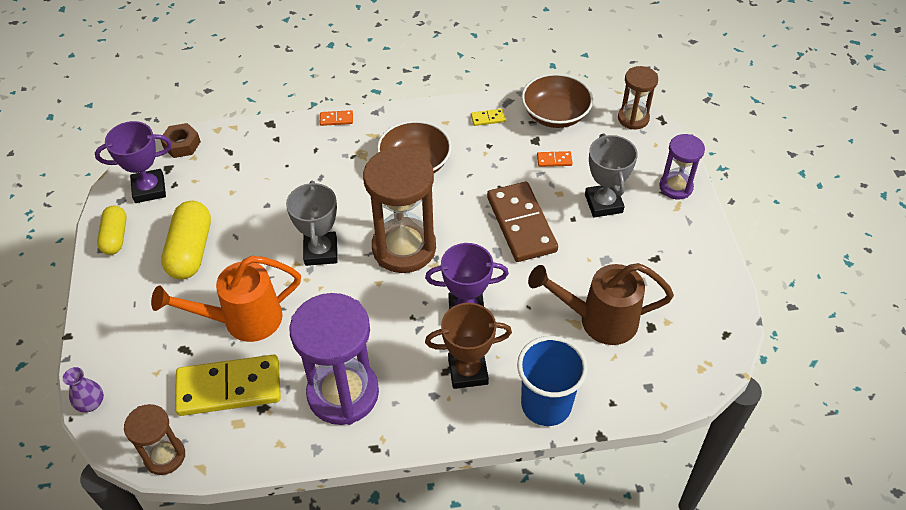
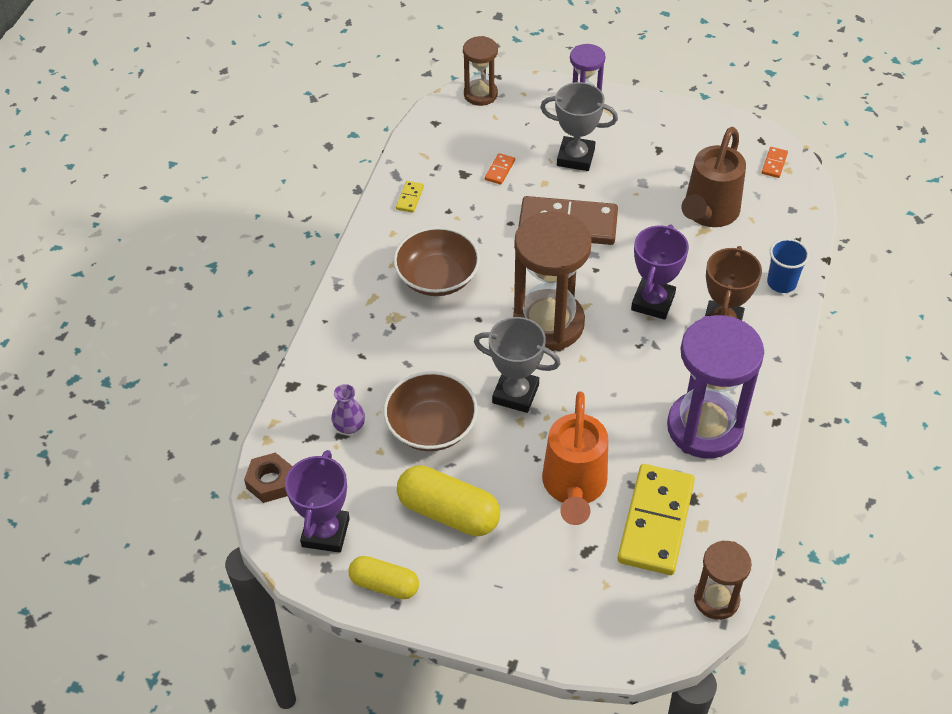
camera: 65 degrees left, 0 degrees up
purple vase [63,367,104,412] -> purple vase moved to [331,384,365,434]
orange domino [320,110,353,126] -> orange domino moved to [762,147,788,178]
blue cup [517,336,588,426] -> blue cup [767,238,810,293], size x0.60
brown bowl [522,73,593,128] -> brown bowl moved to [383,371,478,451]

